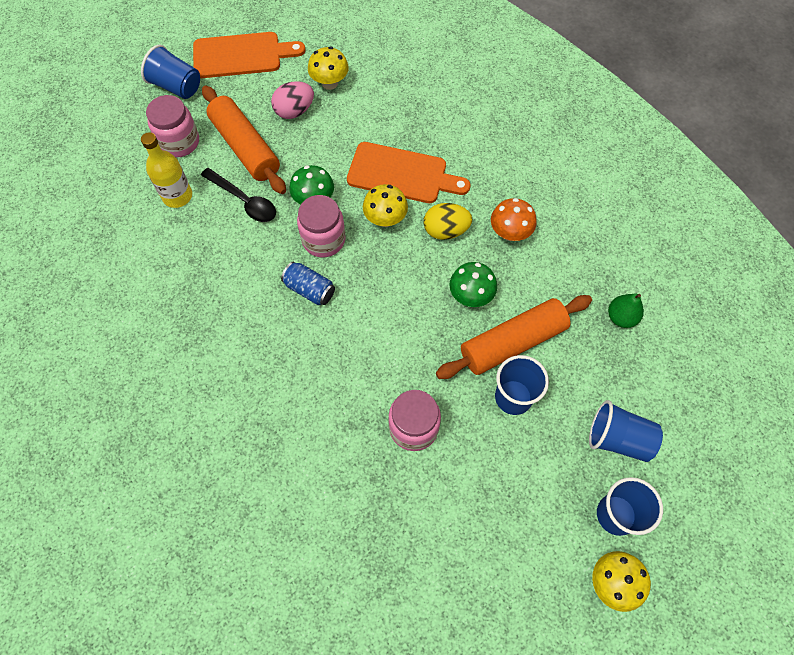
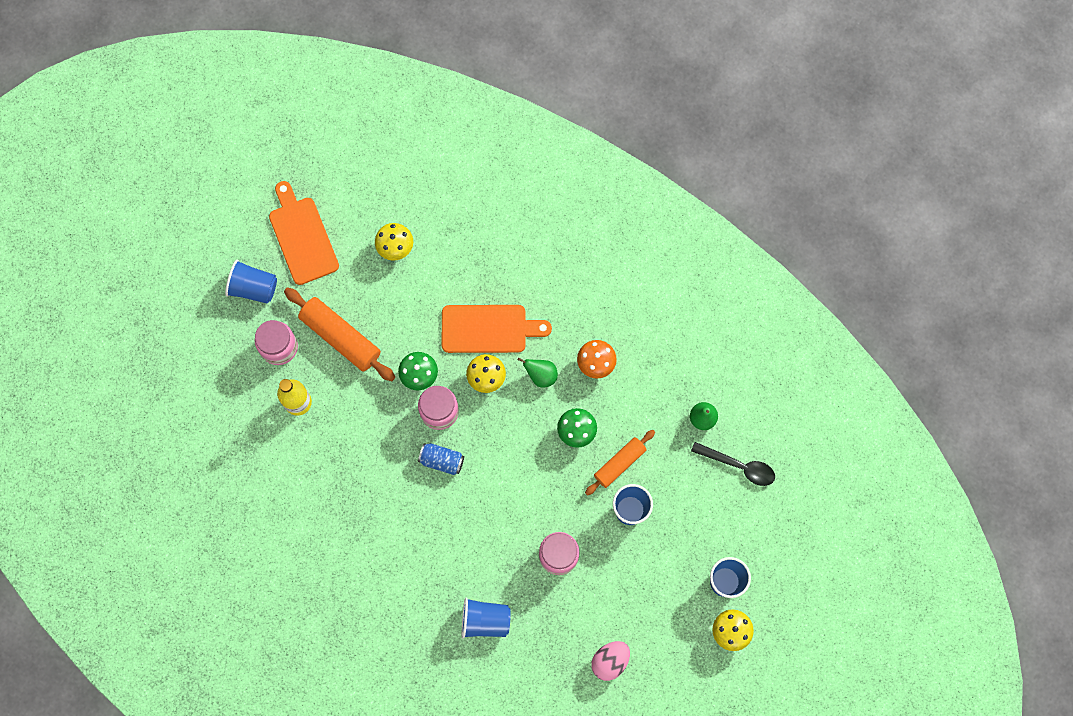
camera: 15 degrees left, 10 degrees up
orange cutting board [193,32,306,78] -> orange cutting board turned 90 degrees counterclockwise [269,181,339,285]
black spoon [201,168,276,222] -> black spoon moved to [691,442,775,486]
pink egg [271,81,314,119] -> pink egg moved to [591,641,630,681]
yellow egg [424,203,472,240] -> green pear [517,357,558,388]
orange rolling pin [436,295,592,379] -> orange rolling pin [585,430,655,496], size x0.64
blue cup [589,400,663,462] -> blue cup moved to [462,598,511,639]

